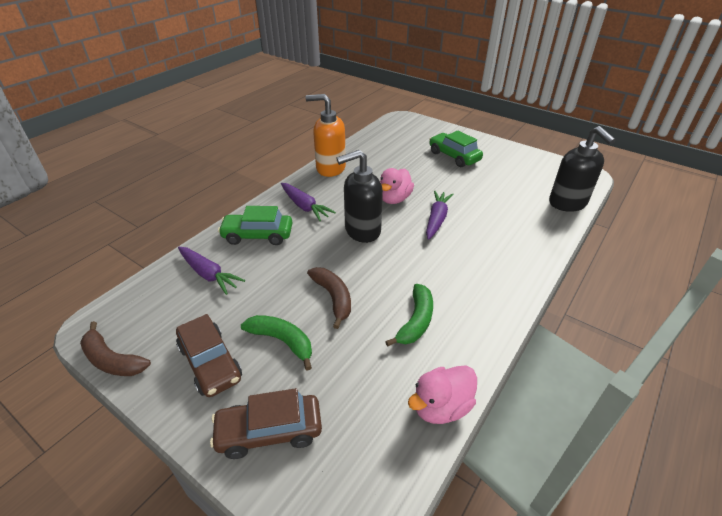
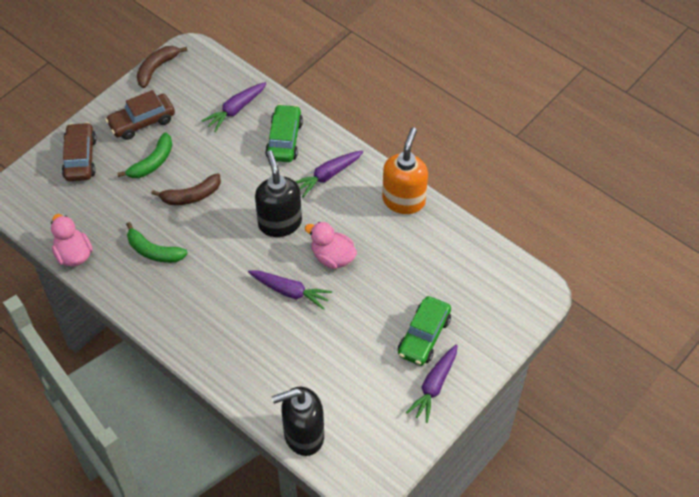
camera: 95 degrees right, 15 degrees up
green car [429,130,483,167] -> green car turned 150 degrees clockwise [398,296,451,366]
none -> purple carrot [406,344,458,423]

